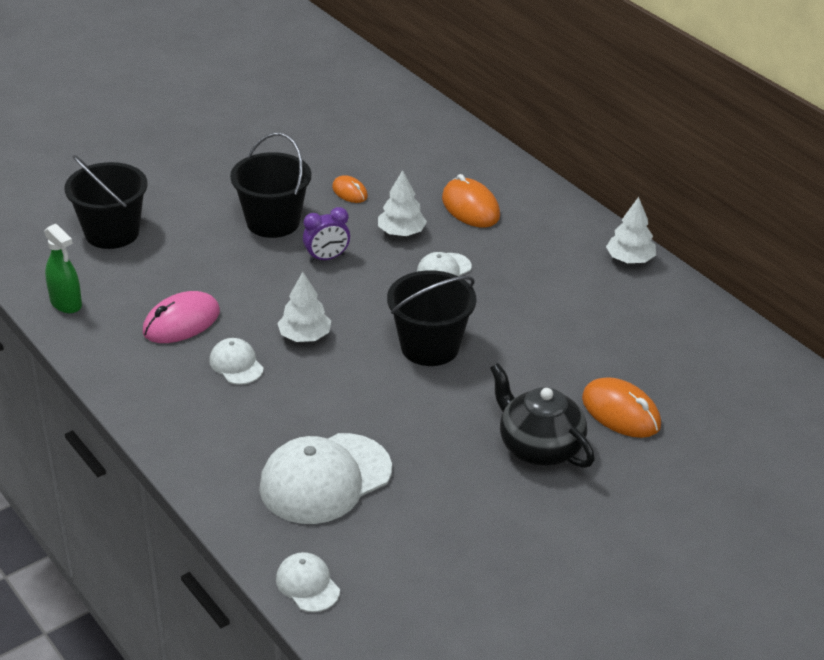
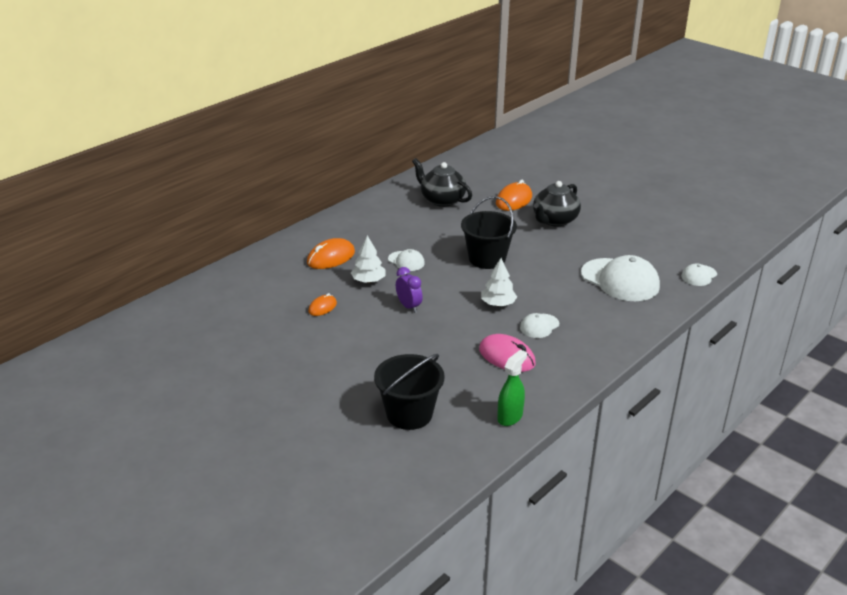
camera: 100 degrees left, 5 degrees down
black bucket [230,133,311,238] -> none
white tree [606,197,656,263] -> none
none -> black teapot [412,158,472,207]

